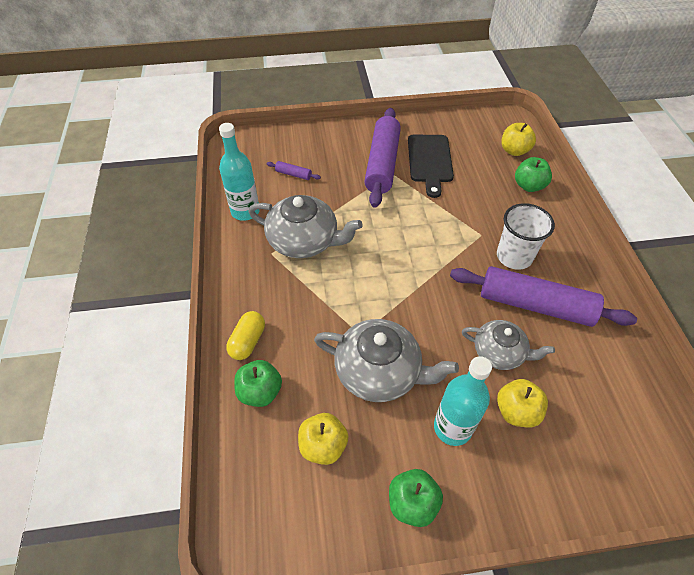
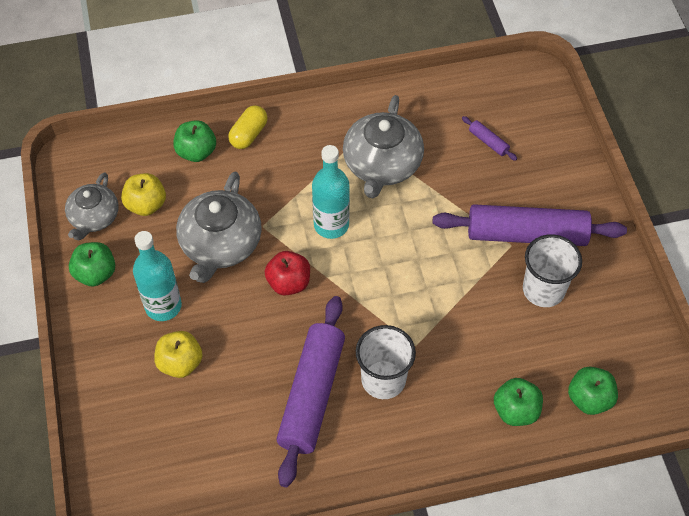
camera: 85 degrees right, 5 degrees up
turquoise bottle [219,123,260,221] -> turquoise bottle moved to [312,145,350,239]
yellow capsule [226,311,265,360] -> yellow capsule turned 75 degrees counterclockwise [228,105,267,149]
purple rolling pin [267,161,321,180] -> purple rolling pin turned 60 degrees counterclockwise [462,116,517,161]
black cutting board [408,135,454,198] -> white cup [523,234,582,307]
grey teapot [462,320,555,370] -> grey teapot moved to [65,172,119,240]
yellow apple [501,123,536,156] -> green apple [568,367,618,415]
none -> red apple [265,251,310,296]

